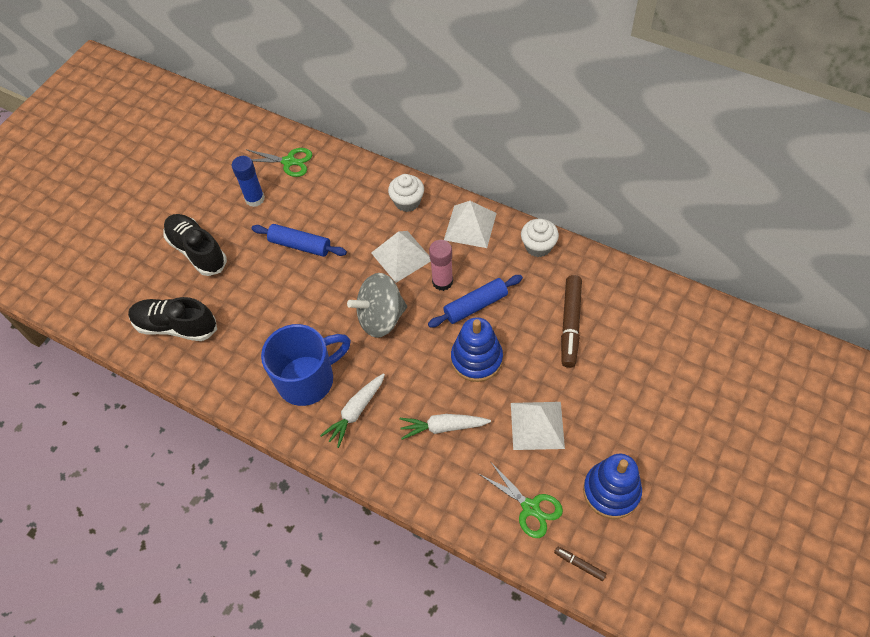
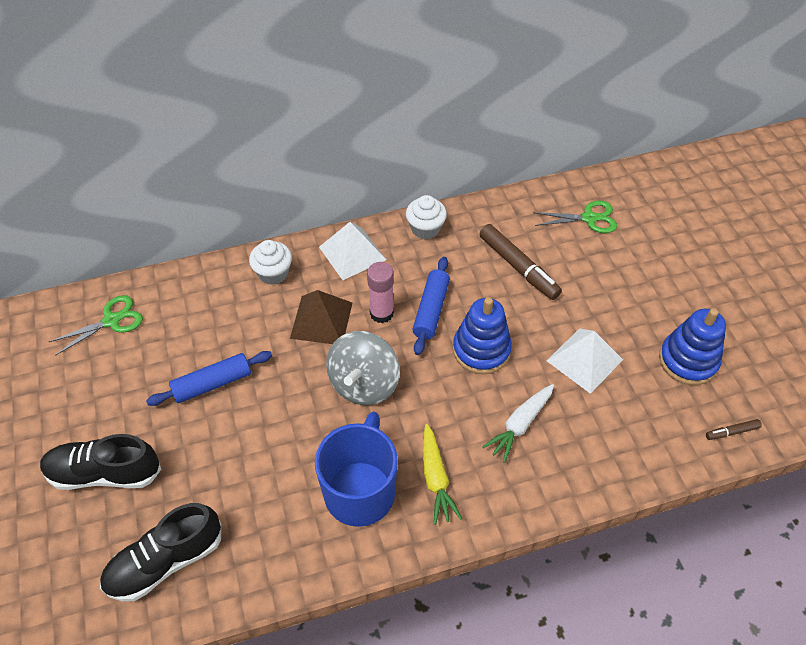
camera: 50 degrees left, 5 degrees down
blue glue stick [232,156,265,207] -> none
white carrot [320,373,385,448] -> yellow carrot [423,424,462,525]
white pyramid [371,231,431,283] -> brown pyramid [290,290,352,344]
green scissors [479,461,563,538] -> green scissors moved to [533,201,617,233]

